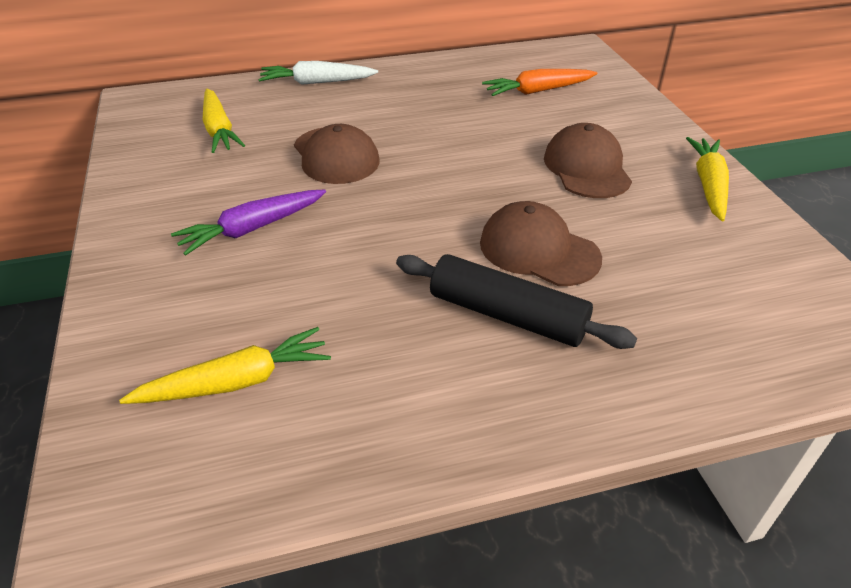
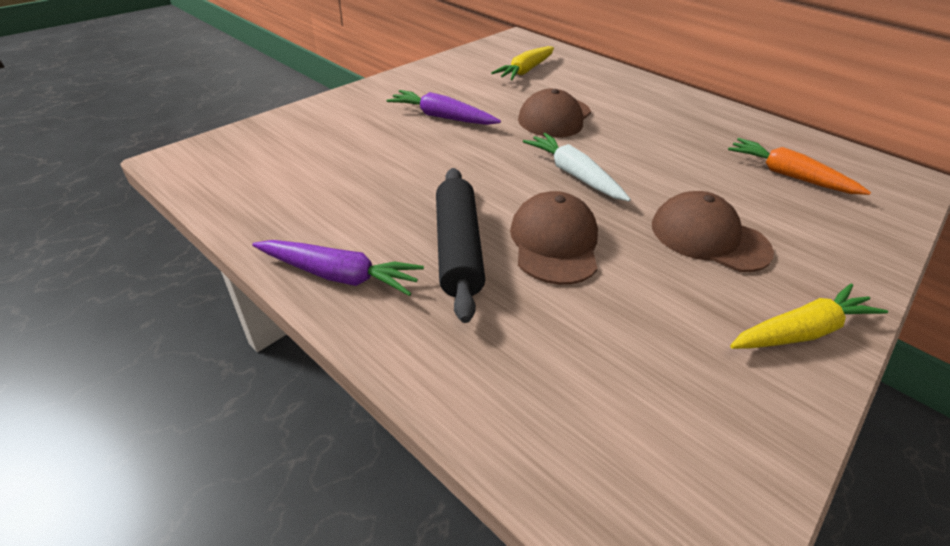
camera: 55 degrees right, 0 degrees up
yellow carrot [119,327,331,404] -> none
white carrot [258,61,378,85] -> white carrot moved to [523,133,631,201]
brown cap [544,123,632,198] -> brown cap turned 105 degrees counterclockwise [652,191,774,272]
none -> purple carrot [252,240,424,296]

